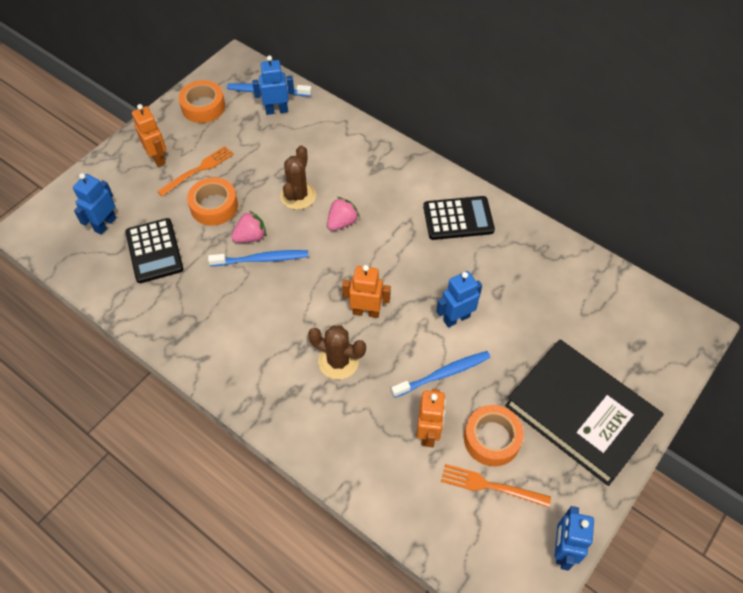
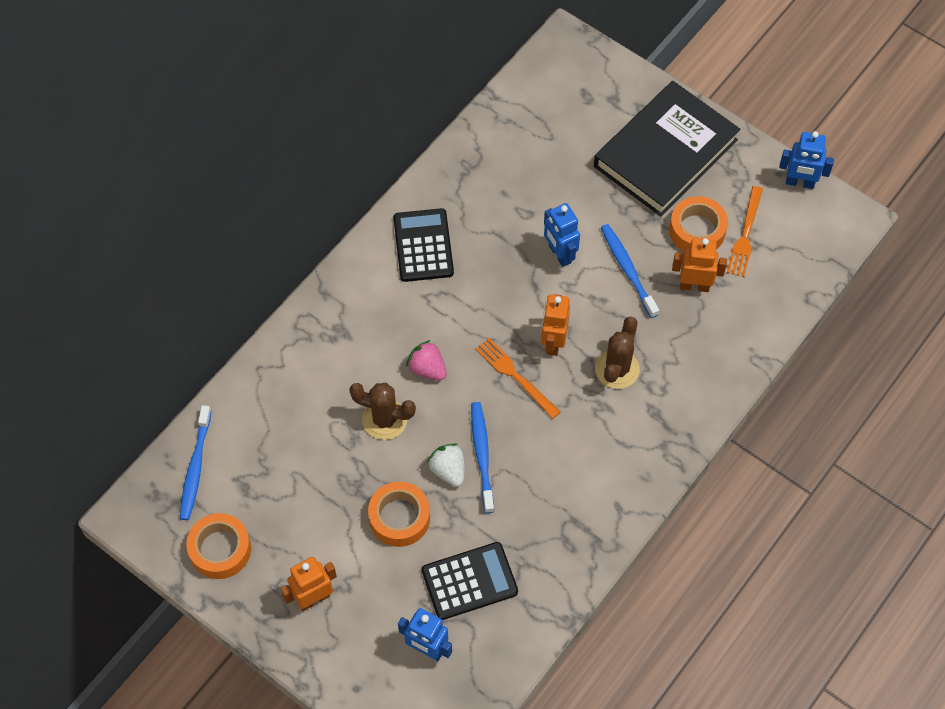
camera: 90 degrees left, 5 degrees up
orange fork [157,146,234,196] -> orange fork moved to [475,338,560,419]
pink strawberry [231,211,266,243] -> white strawberry [427,443,464,487]
blue robot [252,55,294,115] -> none

